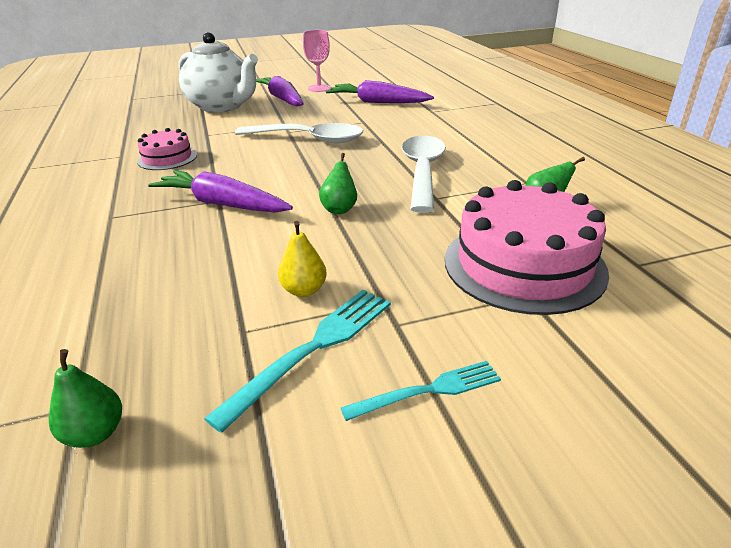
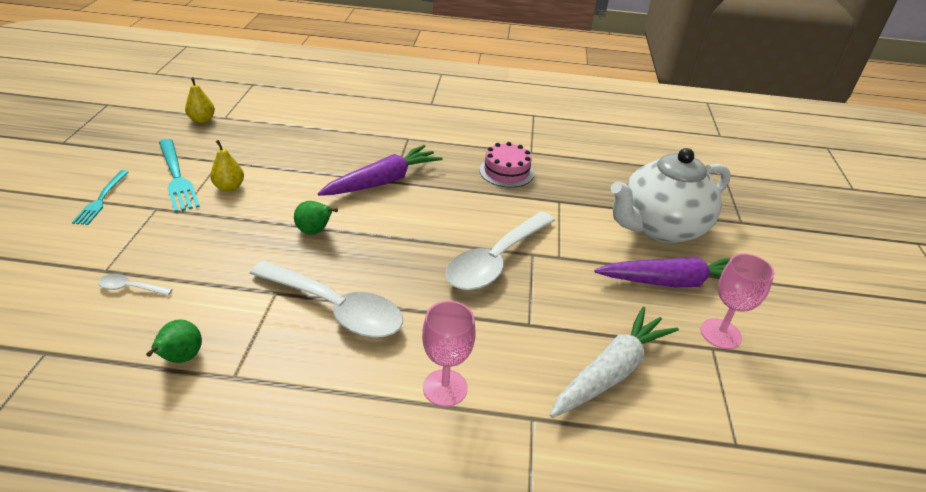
camera: 110 degrees right, 5 degrees up
green pear [49,349,122,448] -> yellow pear [185,77,215,123]
purple carrot [326,80,434,103] -> white carrot [550,307,679,418]
pink cake [445,180,609,315] -> white spoon [98,274,173,296]
none -> pink goblet [422,301,476,407]

